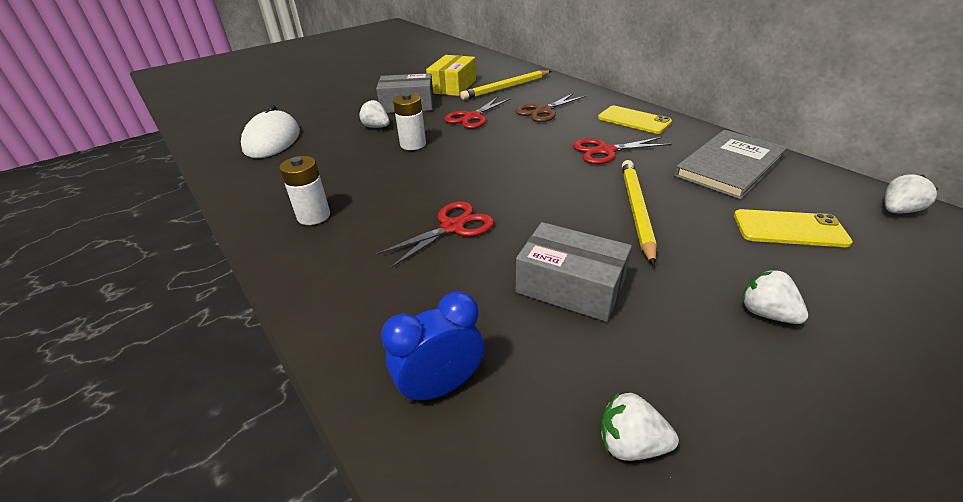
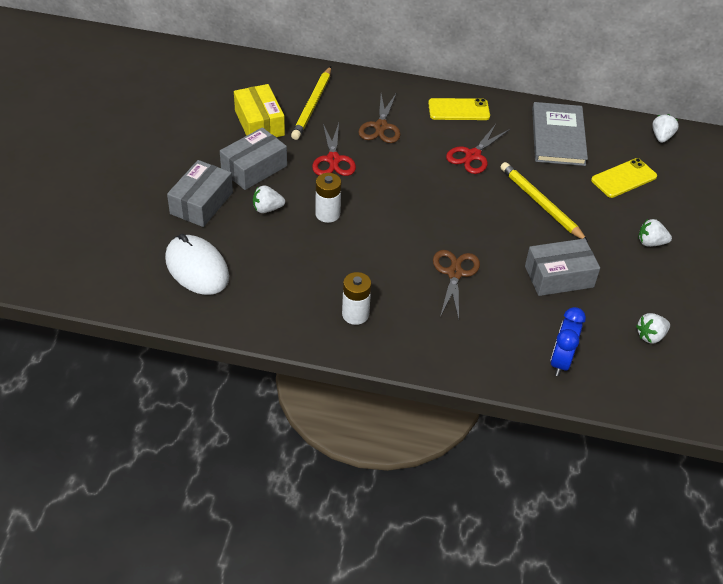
camera: 45 degrees left, 10 degrees up
red scissors [375,201,494,269] -> brown scissors [433,250,480,319]
none -> grey box [167,160,233,227]

